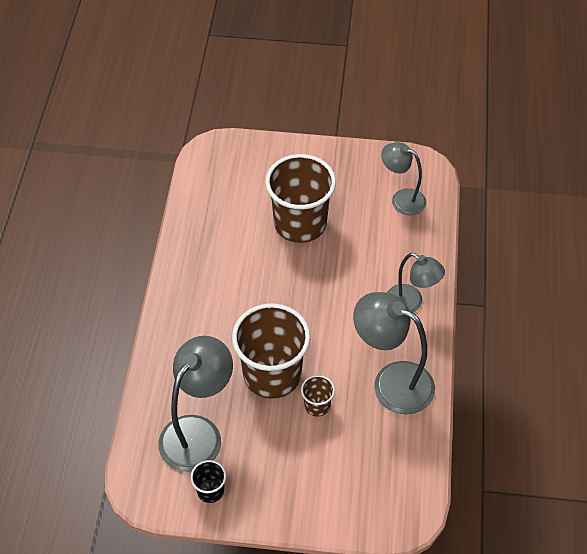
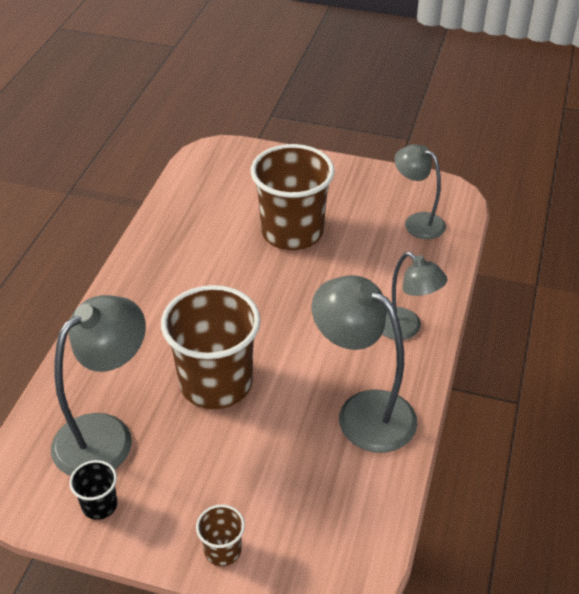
camera: 10 degrees right, 10 degrees down
brown cup [301,375,335,416] -> brown cup moved to [196,505,245,566]

